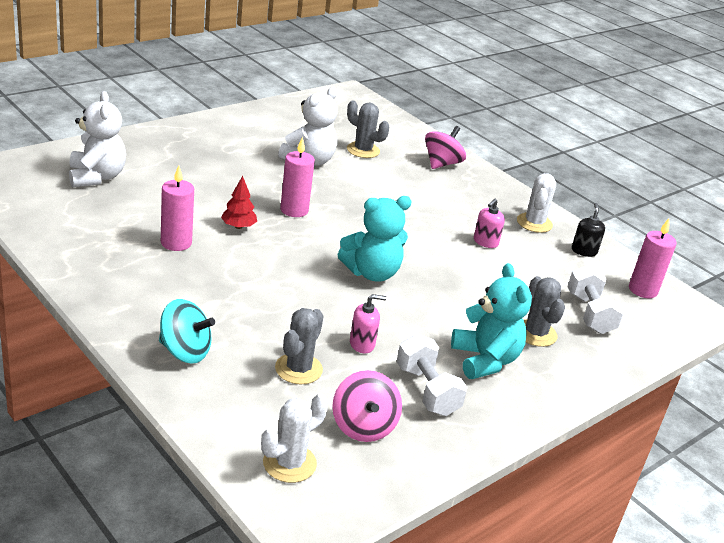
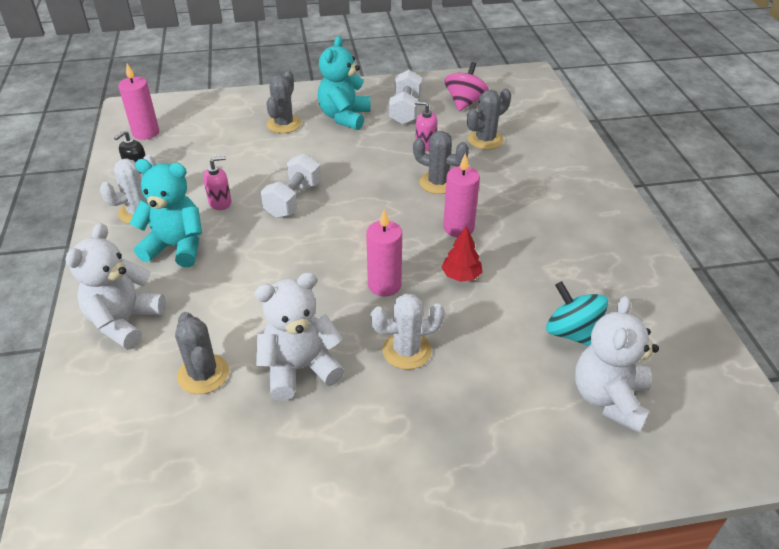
camera: 145 degrees left, 10 degrees up
turquoise spinning top [159,299,215,364] -> turquoise spinning top moved to [546,281,608,346]
pink candle [161,165,194,251] -> pink candle moved to [443,153,480,237]
white cactus [261,393,328,483] -> white cactus moved to [370,293,445,370]
turquoise teddy bear [337,196,412,281] -> turquoise teddy bear moved to [129,159,202,267]
pink spinning top [425,126,466,169] -> white teddy bear [66,223,166,350]
white dumbbell [567,264,624,334] -> white dumbbell moved to [261,153,321,218]
none -> grey cactus [413,131,469,194]

